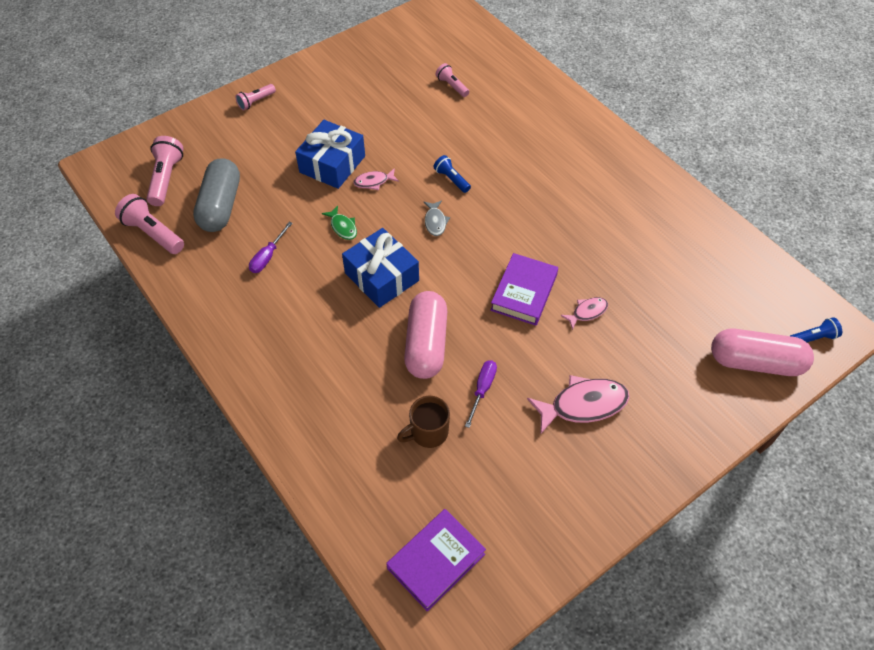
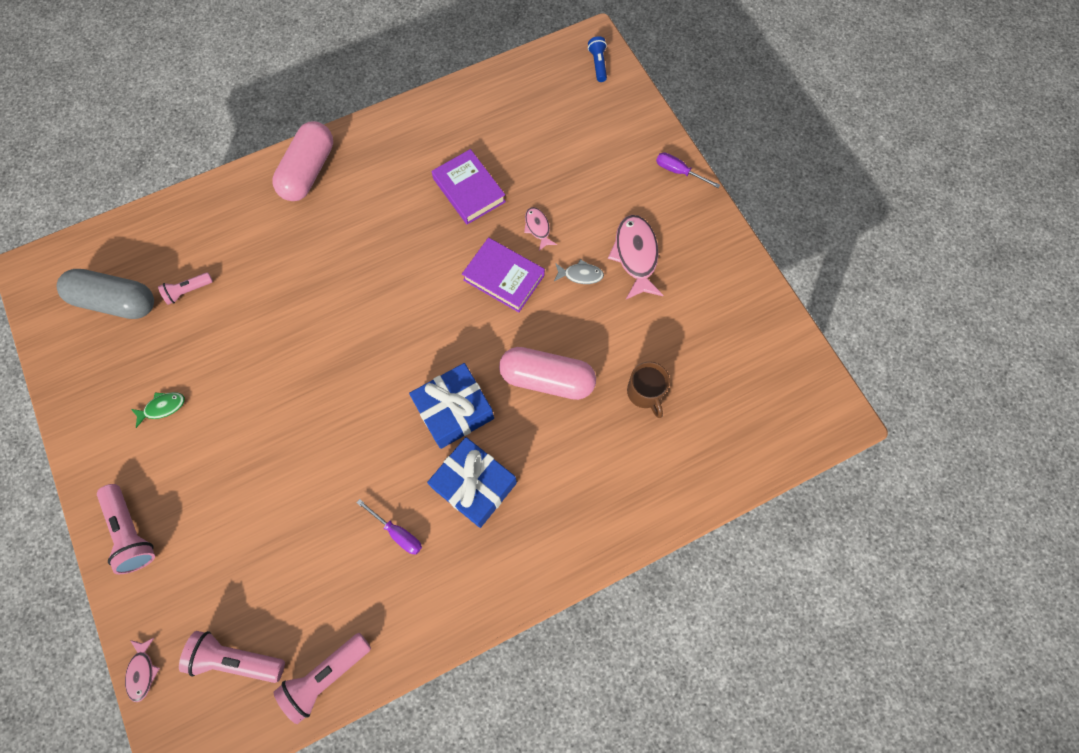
camera: 80 degrees left, 15 degrees up
grey capsule [193,158,240,232] -> grey capsule moved to [57,269,154,319]
pink flashlight [235,84,276,110] -> pink flashlight [97,484,155,574], size x1.65
blue gift [295,120,365,189] -> blue gift moved to [427,437,517,528]
green fish [322,206,357,240] -> green fish moved to [131,392,185,428]
pink fish [353,168,399,190] -> pink fish moved to [125,638,160,702]
purple book [386,509,486,612] -> purple book moved to [432,149,506,225]
grey fish [424,200,450,236] -> grey fish moved to [554,259,604,284]
blue flashlight [433,155,471,193] -> none
purple screwdriver [465,360,497,428] -> purple screwdriver moved to [656,152,720,188]
pink capsule [711,329,814,376] -> pink capsule moved to [272,121,333,201]

